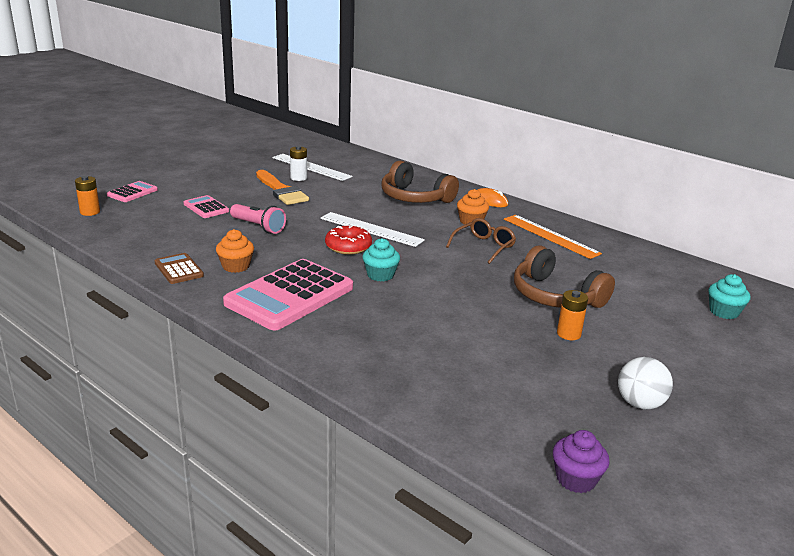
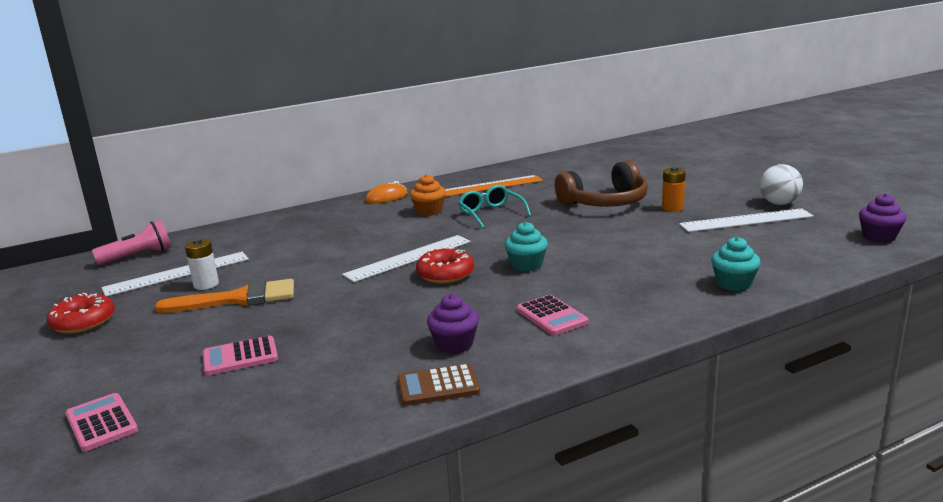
camera: 65 degrees left, 5 degrees down
orange battery [75,176,100,216] -> none
orange cupcake [216,229,254,273] -> purple cupcake [427,294,479,354]
pink calculator [223,259,353,330] -> pink calculator [517,295,589,335], size x0.48
pink flashlight [230,204,286,234] -> pink flashlight moved to [92,220,171,265]
brown headphones [382,160,459,203] -> none
brown glasses [446,218,516,264] -> turquoise glasses [458,185,531,229]
turquoise cupcake [709,274,750,319] -> turquoise cupcake moved to [711,237,761,291]
none -> red donut [47,293,115,334]
none -> white ruler [679,208,814,232]

